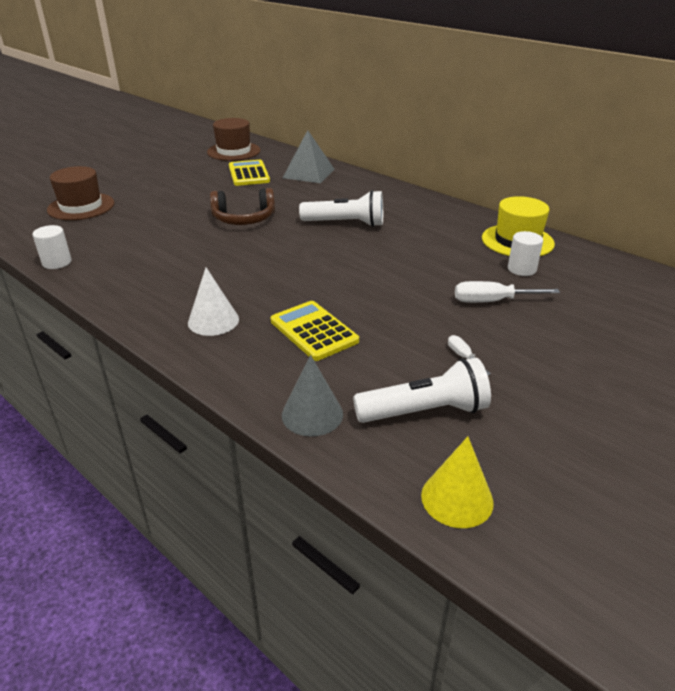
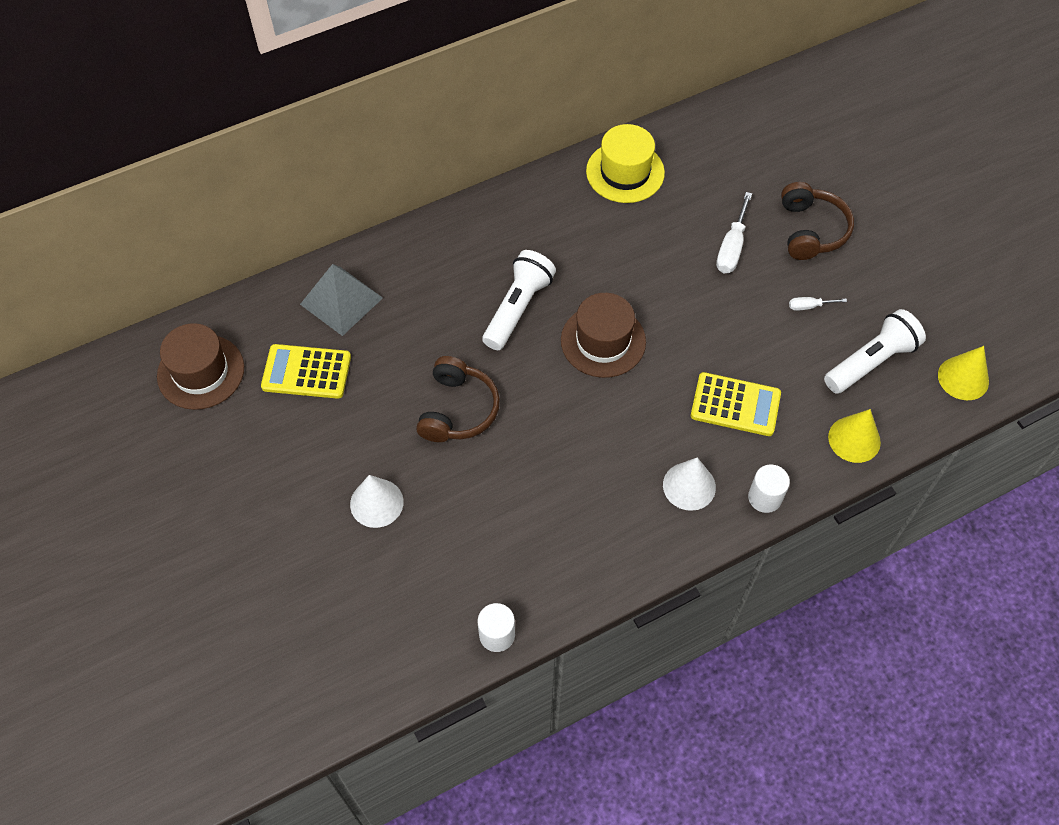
camera: 70 degrees left, 25 degrees up
brown hat [47,166,115,220] -> brown hat moved to [561,293,646,378]
yellow calculator [271,301,359,361] -> yellow calculator turned 150 degrees counterclockwise [691,372,781,436]
grey cone [282,355,343,436] -> yellow cone [828,409,881,463]
white flashlight [353,358,491,423] -> white flashlight turned 45 degrees clockwise [824,309,926,394]
white cylinder [508,231,543,276] -> white cylinder moved to [748,465,790,513]
none -> white cone [350,475,404,528]
none -> brown headphones [781,182,854,260]

